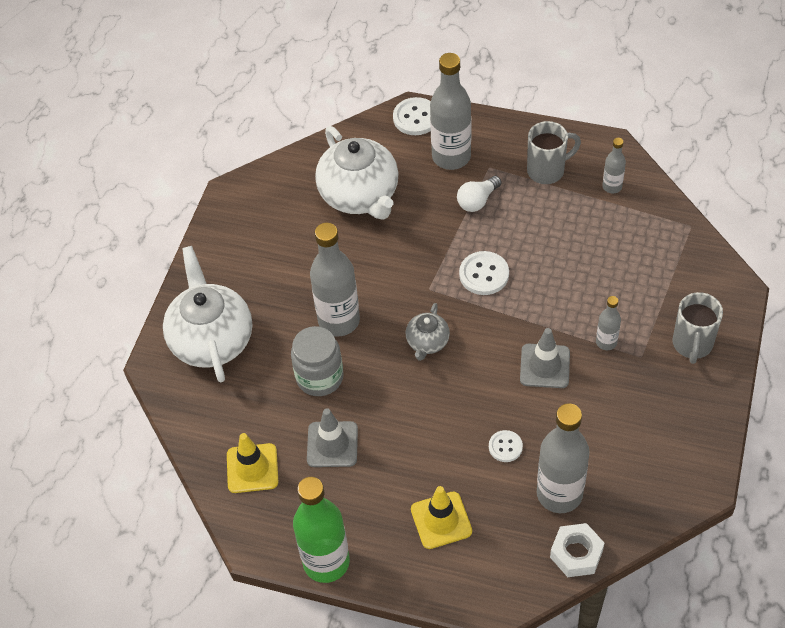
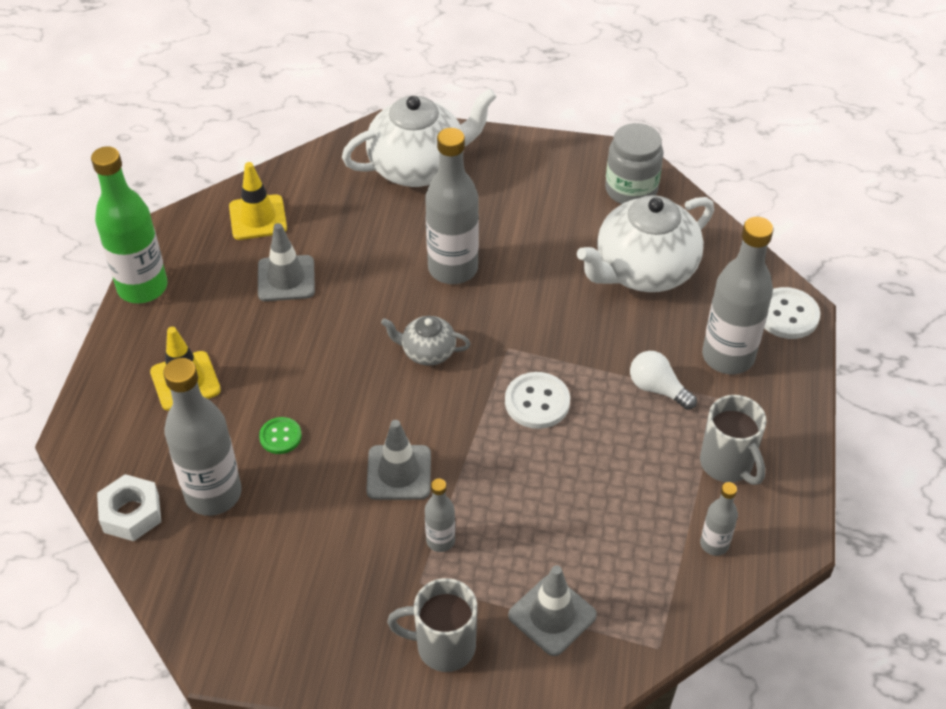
camera: 80 degrees right, 5 degrees down
grey jar [291,326,344,396] -> grey jar moved to [605,123,663,204]
white button [489,430,523,462] -> green button [259,417,302,454]
none -> grey traffic cone [508,565,597,656]

